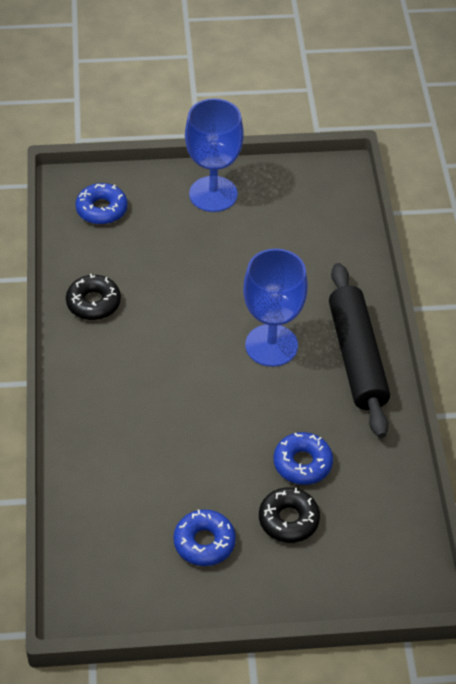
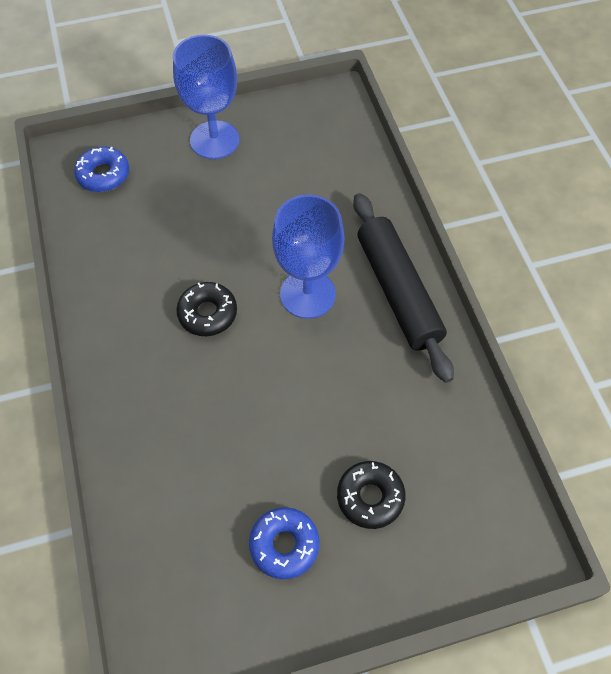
camera: 10 degrees left, 10 degrees up
black donut [66,274,121,320] -> black donut moved to [176,282,237,336]
blue donut [274,432,333,485] -> none

